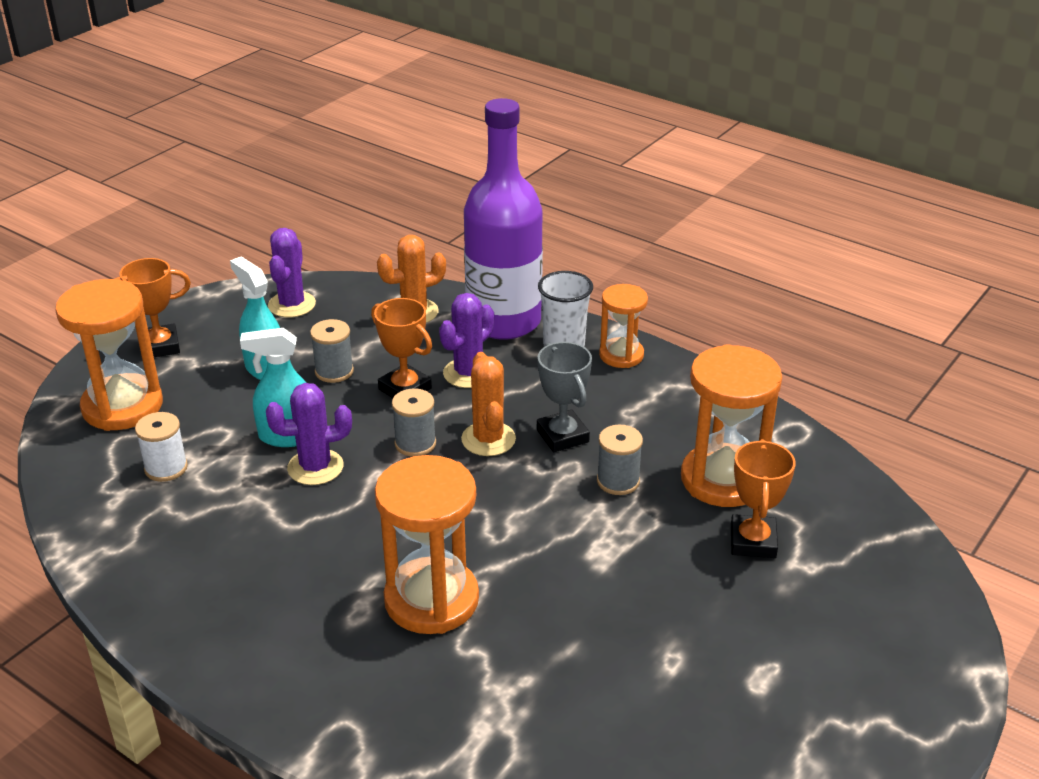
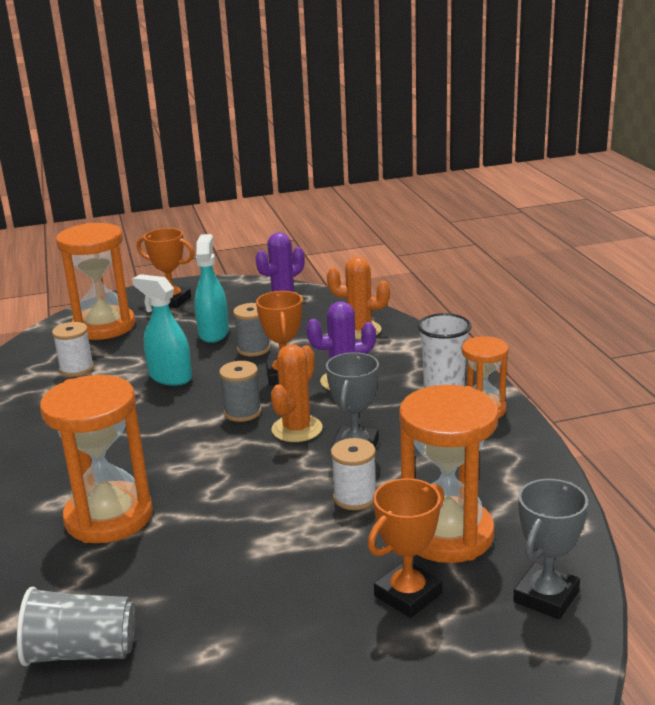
camera: 40 degrees right, 10 degrees down
purple cactus [266,383,352,485] -> none
purple bottle [464,98,543,340] -> none
grey spool [597,425,643,495] -> white spool [331,438,376,510]
none -> grey cup [17,587,135,666]
none -> grey trophy [513,479,588,619]

